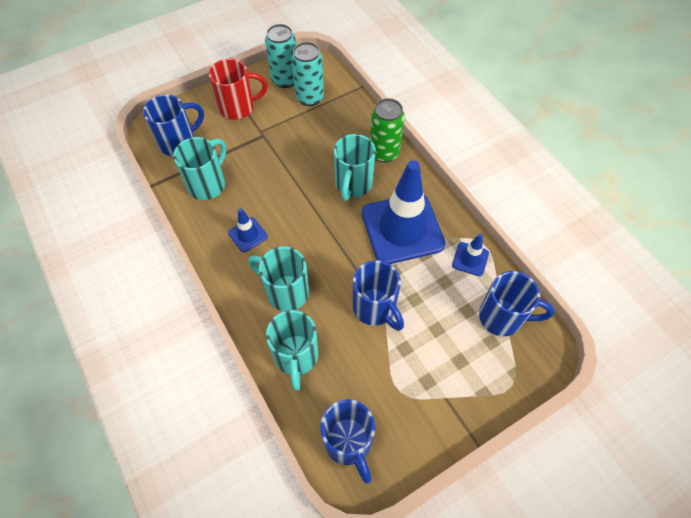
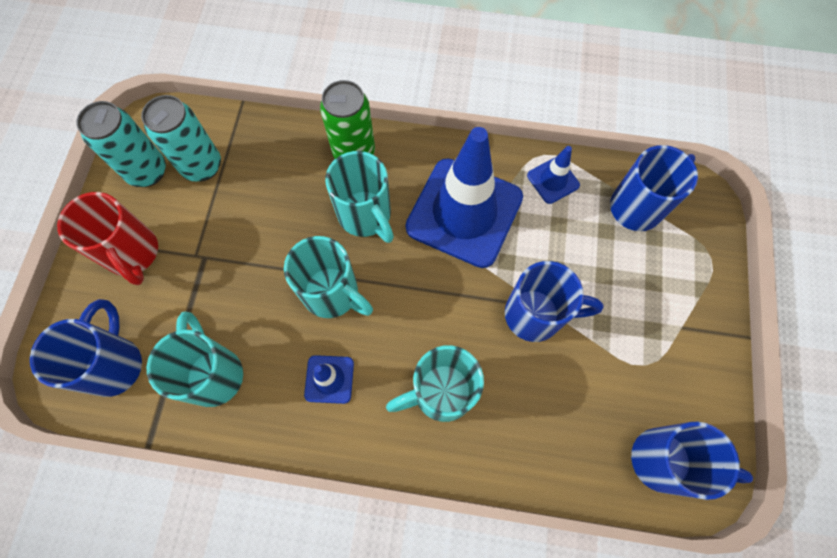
camera: 50 degrees left, 10 degrees up
red mug [209,59,268,120] -> red mug turned 120 degrees clockwise [57,192,158,285]
turquoise mug [266,310,318,391] -> turquoise mug moved to [284,236,373,318]

